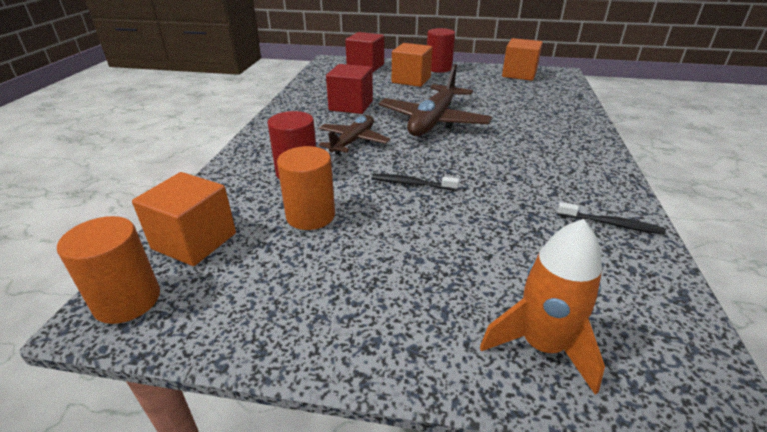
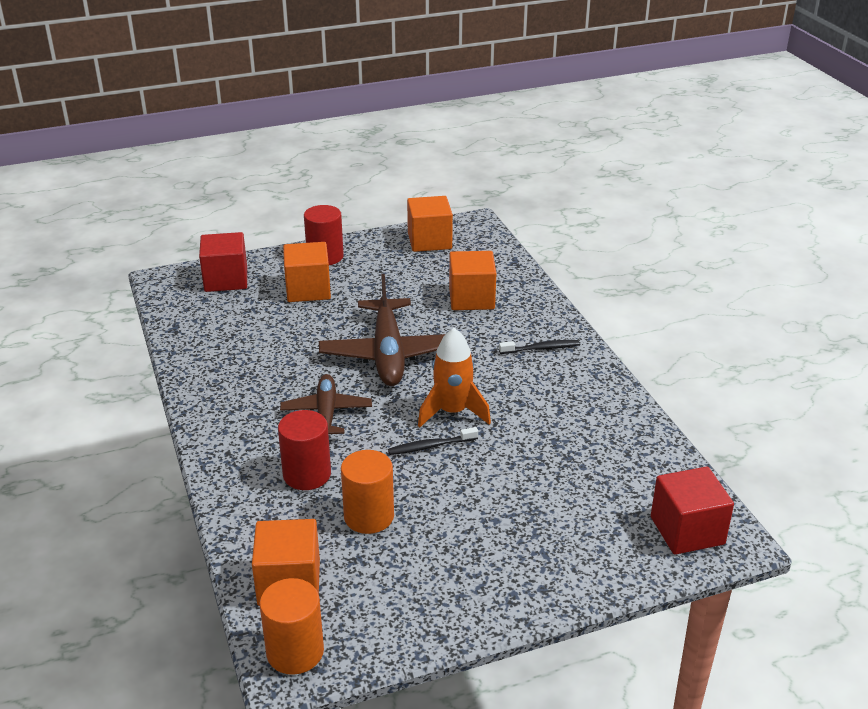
camera: 30 degrees left, 0 degrees up
red cube [326,64,373,114] -> red cube moved to [651,466,734,555]
orange rocket [480,219,605,395] -> orange rocket moved to [418,328,491,427]
black toothbrush [557,202,666,235] -> black toothbrush moved to [499,340,580,354]
none -> orange cube [449,251,496,310]

